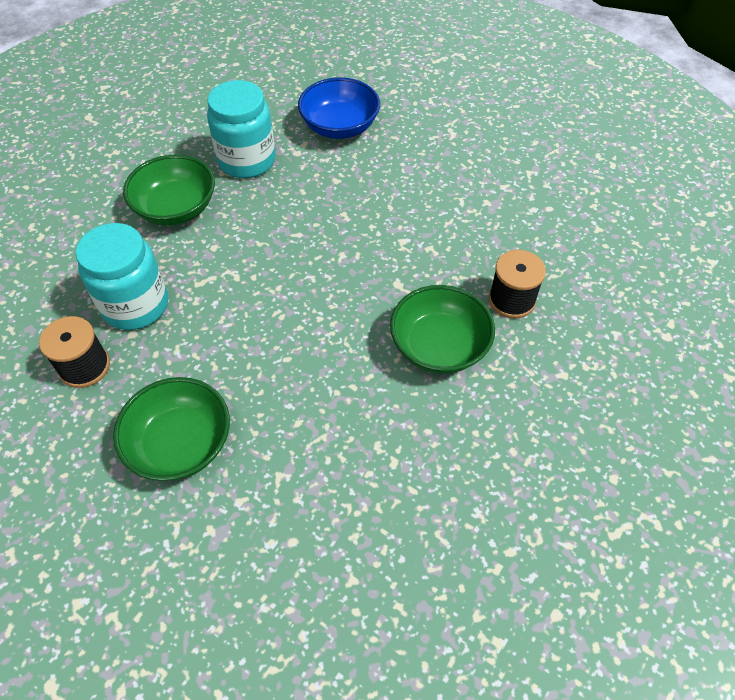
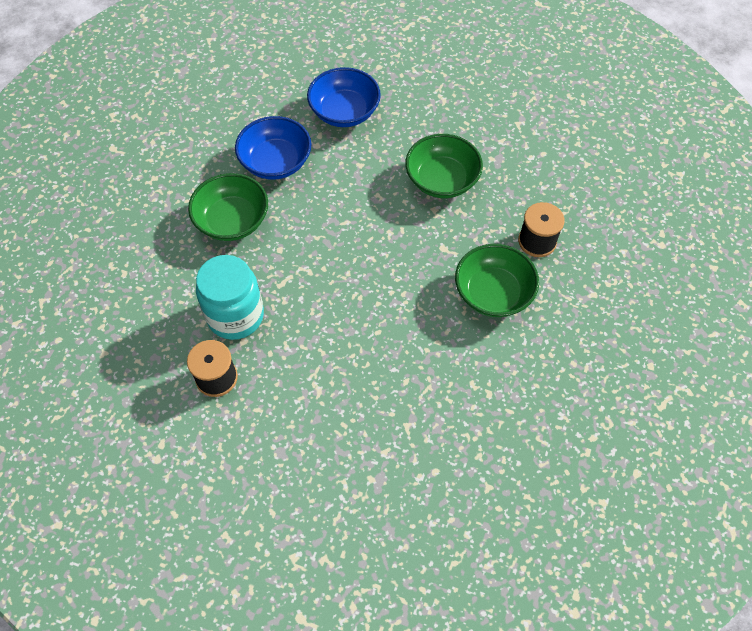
camera: 15 degrees left, 5 degrees up
green bowl [113,377,230,481] -> green bowl moved to [405,134,483,198]
turquoise jar [207,80,276,178] -> blue bowl [235,116,311,180]

